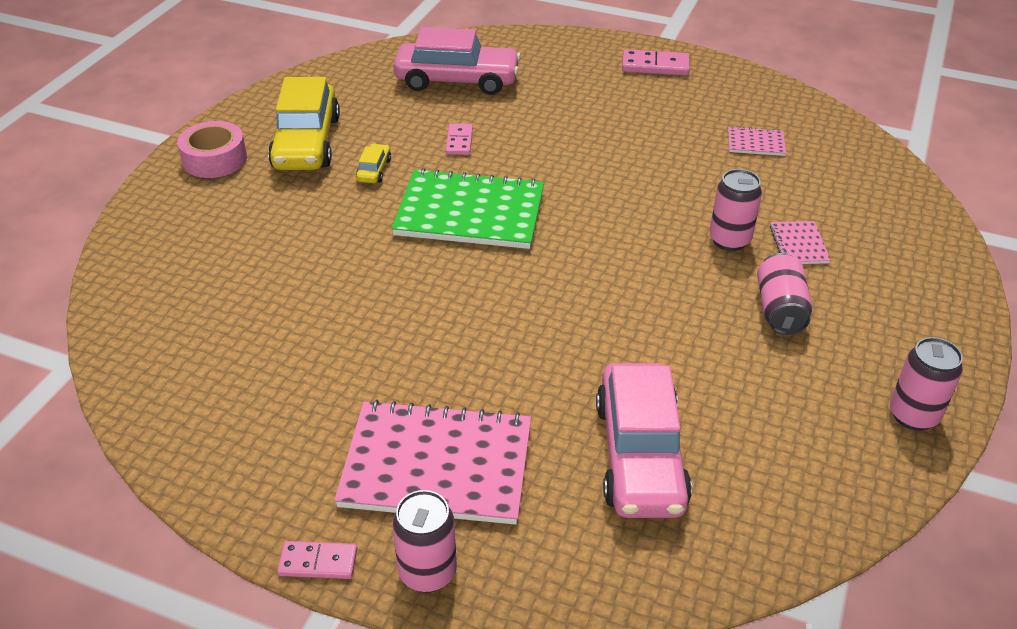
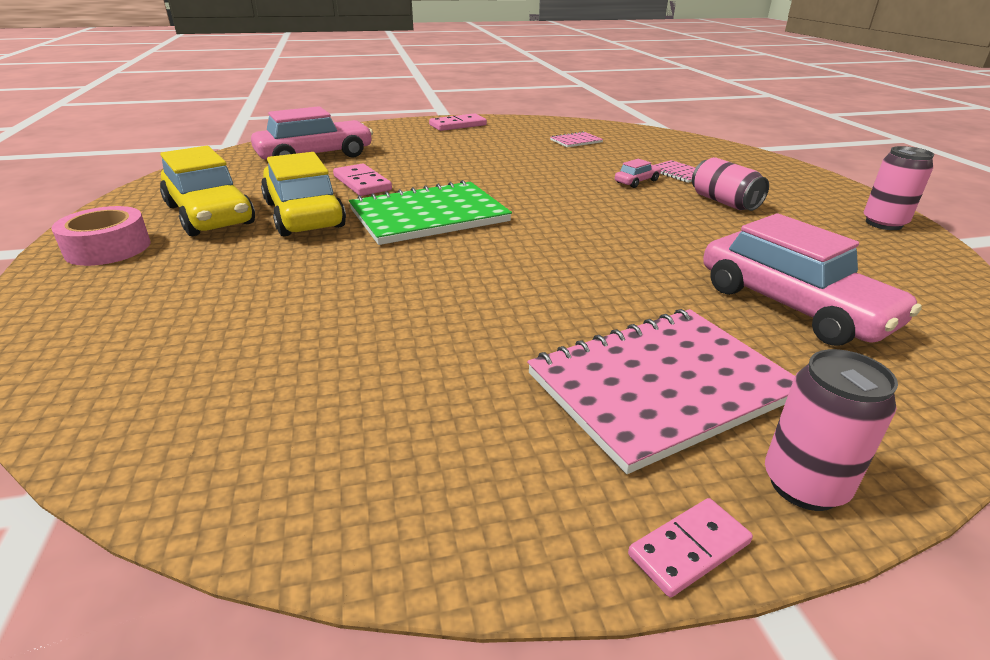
camera: 35 degrees left, 10 degrees down
yellow car [356,144,391,183] -> yellow car [261,152,346,236], size x2.36
pink domino [446,123,473,155] -> pink domino [333,164,392,196], size x1.51
pink can [709,169,762,251] -> pink car [615,159,661,188]

